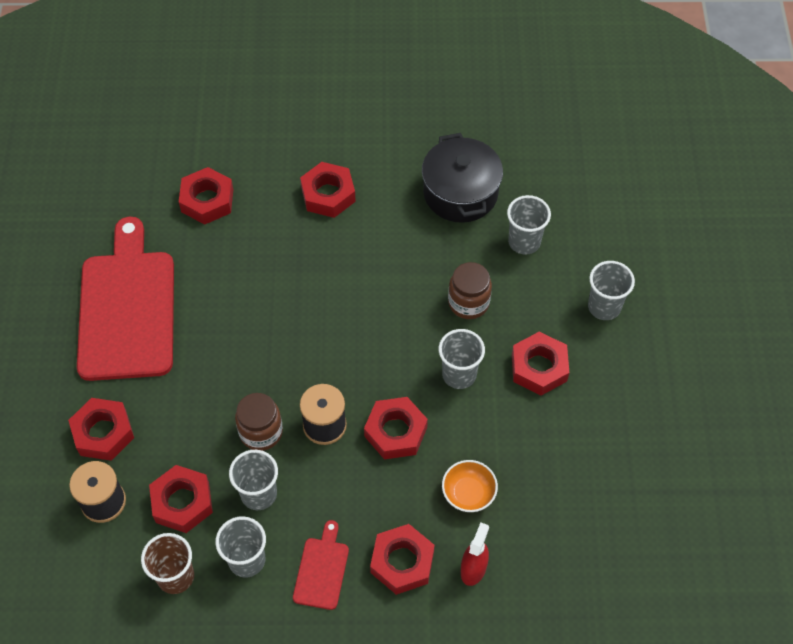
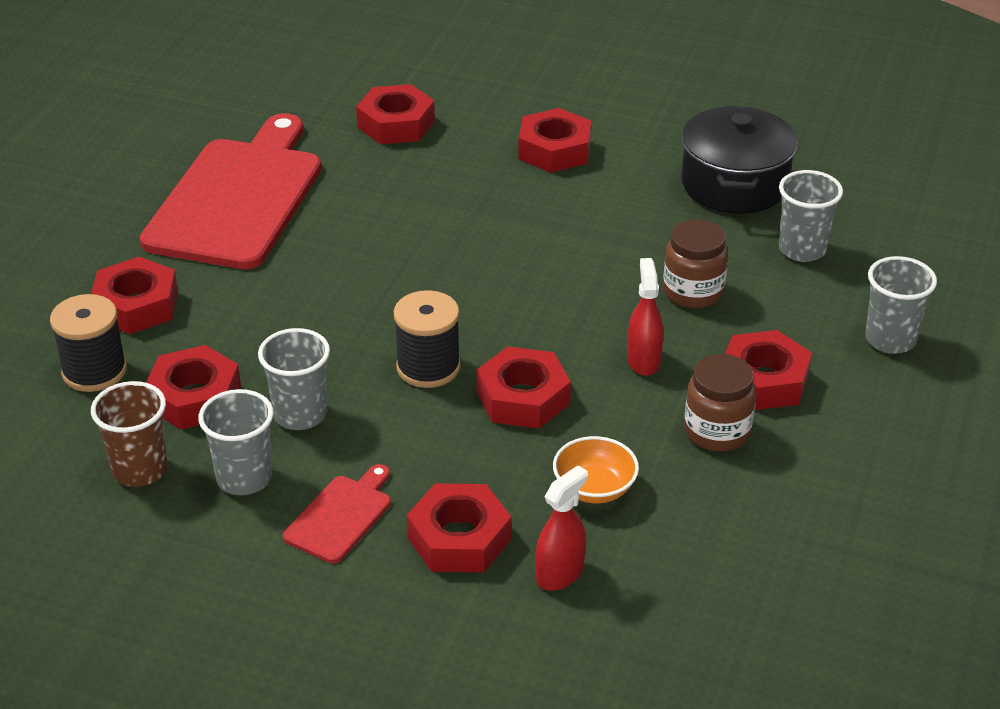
camera: 20 degrees right, 20 degrees down
brown jar [235,393,283,451] -> brown jar moved to [684,354,756,452]
grey cup [439,329,485,389] -> red spray bottle [627,258,663,376]

